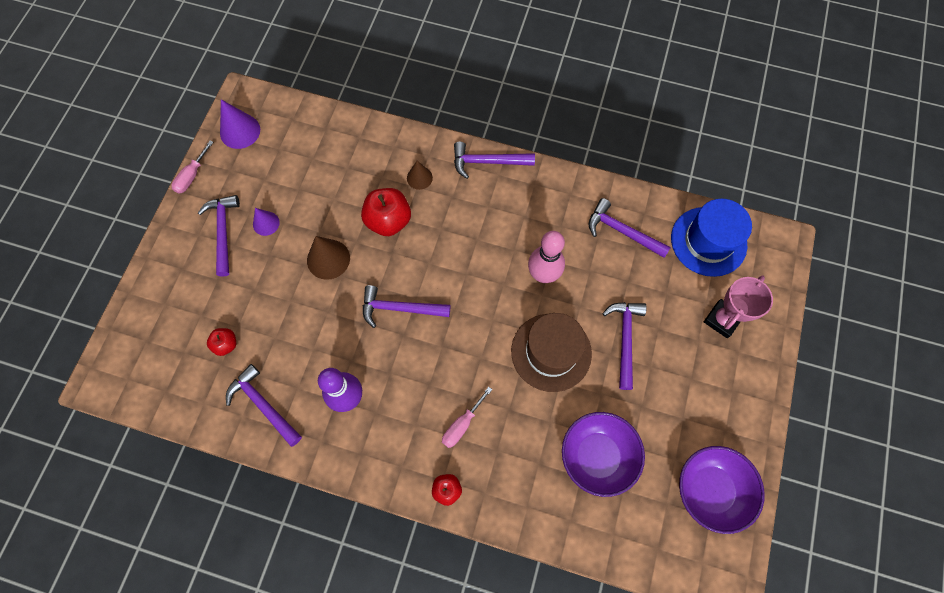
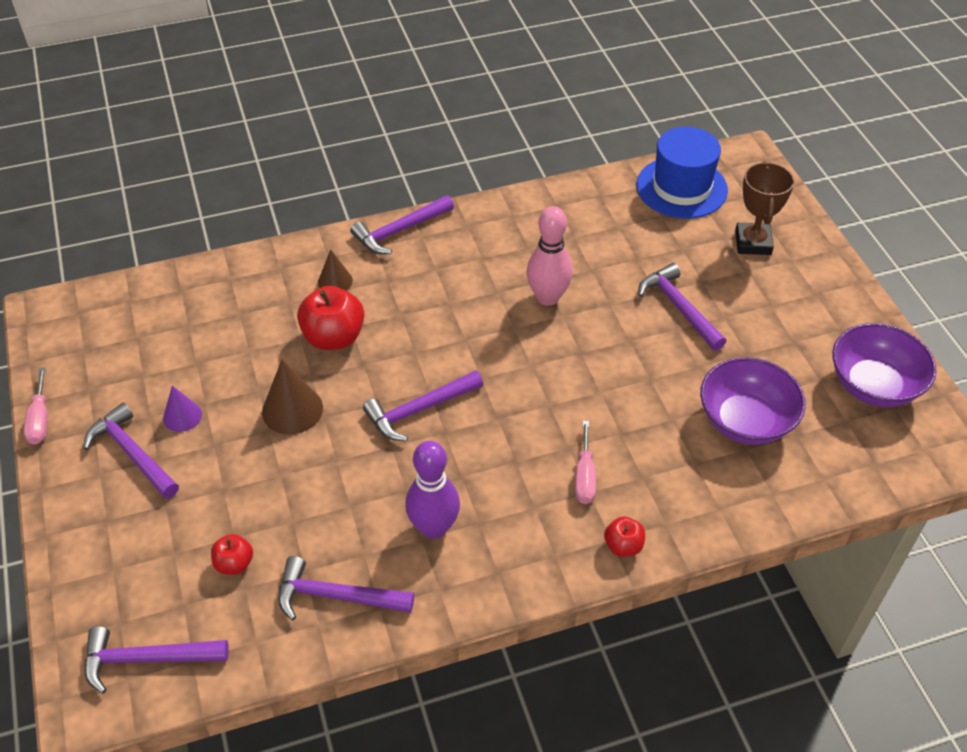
camera: 35 degrees left, 20 degrees down
purple cone [220,99,260,149] -> none
brown hat [511,313,592,392] -> none
purple hammer [589,198,671,258] -> purple hammer moved to [84,626,229,694]
pink trophy [704,275,773,338] -> brown trophy [735,161,795,255]

